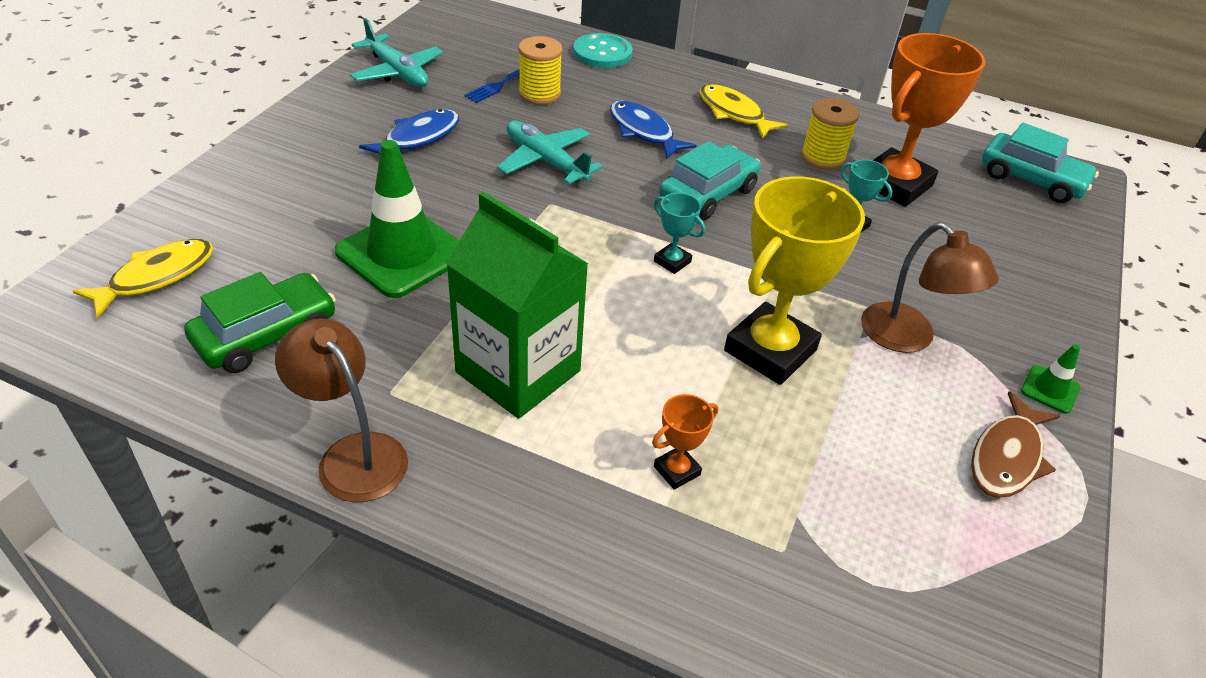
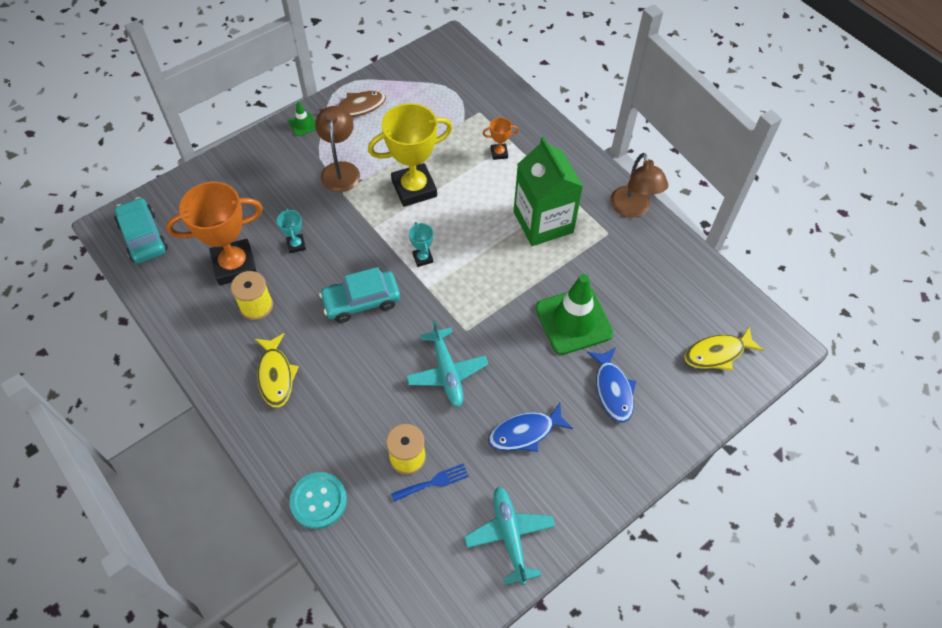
camera: 150 degrees left, 15 degrees up
green car [184,272,336,373] -> none
blue fish [610,100,697,159] -> blue fish moved to [587,347,636,423]

